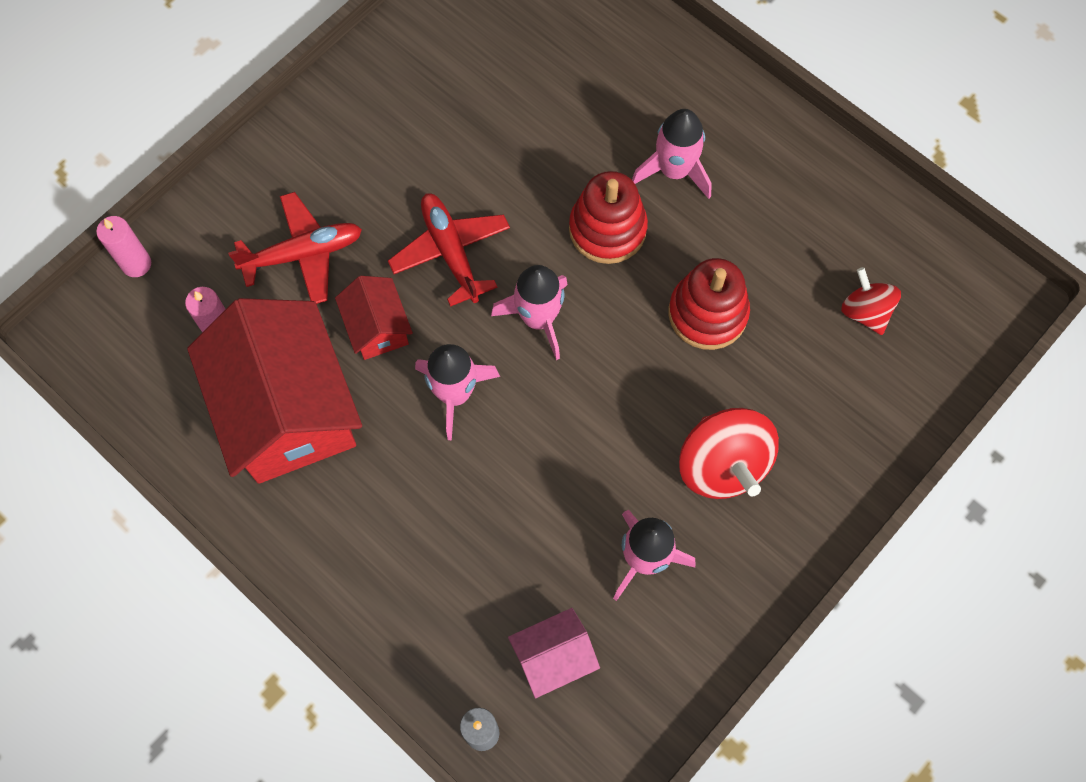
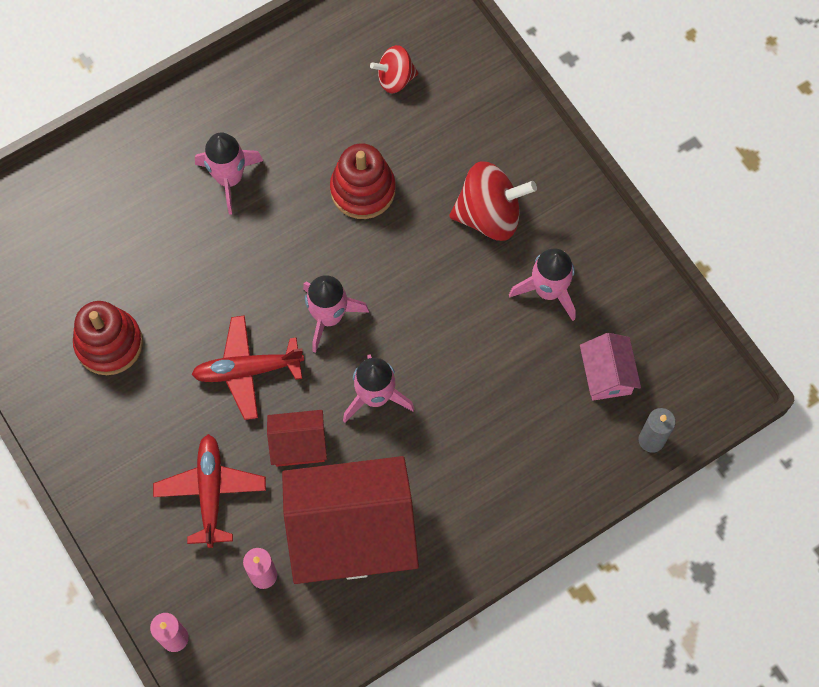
camera: 75 degrees left, 0 degrees up
red stacking toy [569,171,648,264] -> red stacking toy moved to [73,301,143,375]

